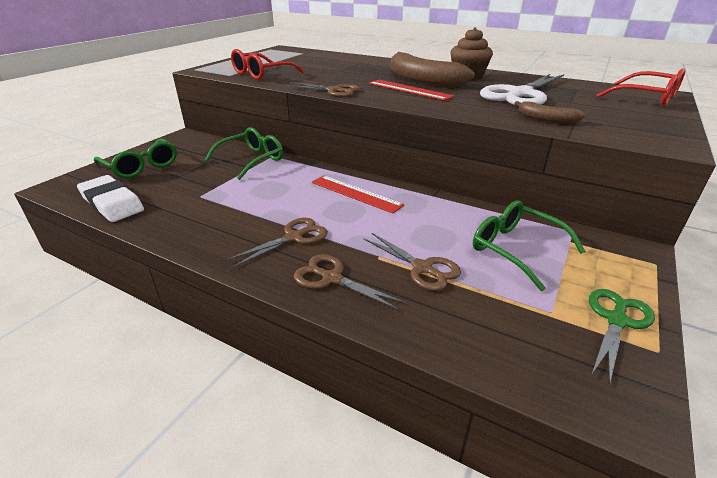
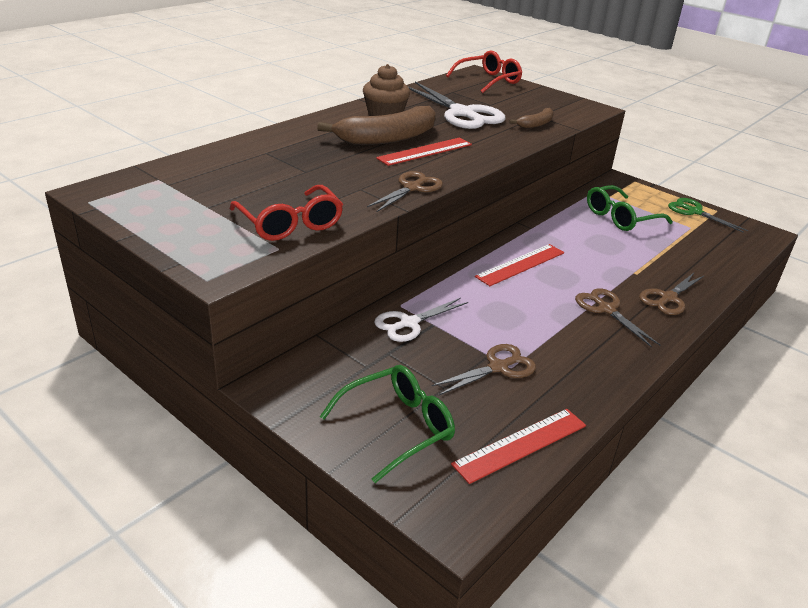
camera: 80 degrees left, 0 degrees up
white eraser [77,175,144,222] -> red ruler [451,409,586,484]
green glasses [204,127,283,180] -> white scissors [374,298,468,342]
brown scissors [364,233,461,291] -> brown scissors moved to [432,344,536,395]

